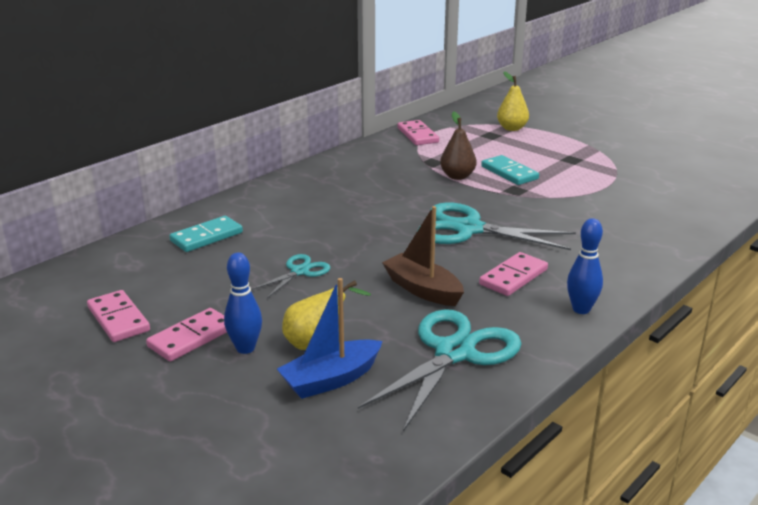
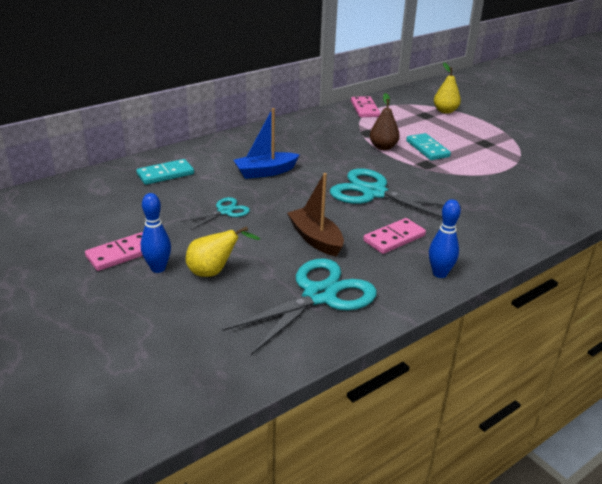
camera: 10 degrees right, 5 degrees up
pink domino [87,290,150,342] -> none
blue boat [277,278,383,399] -> blue boat moved to [234,108,300,179]

